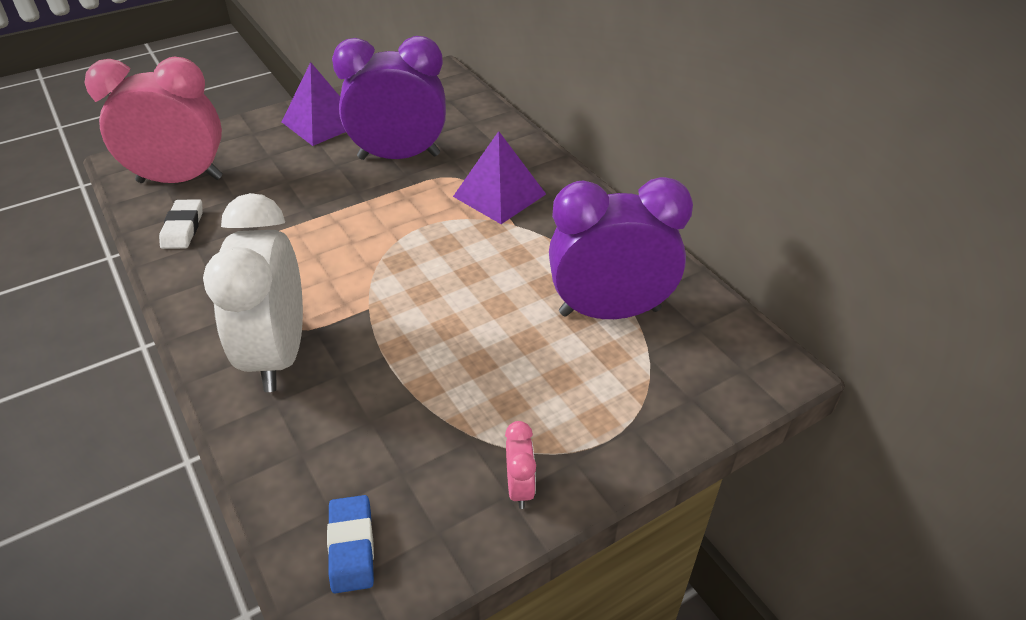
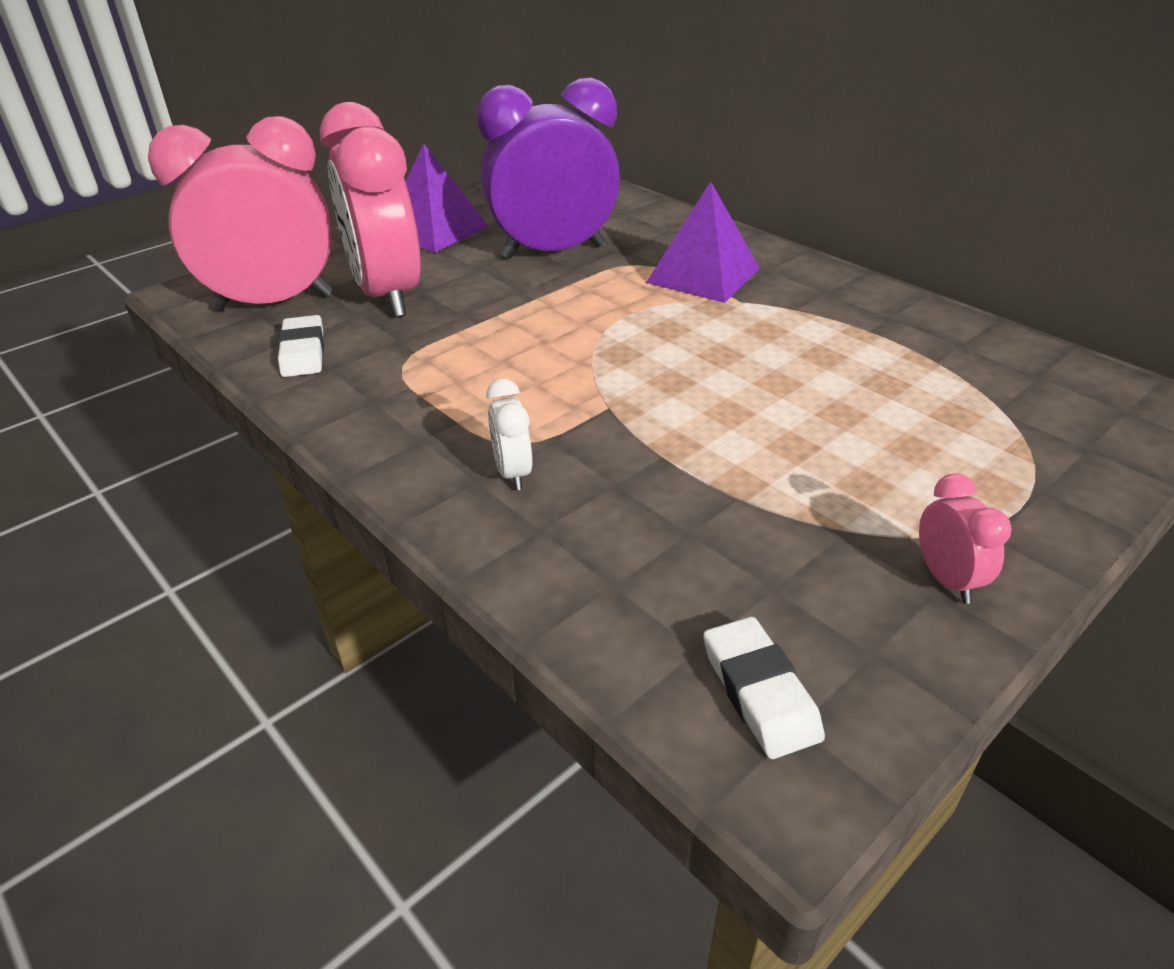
camera: 10 degrees left, 5 degrees down
white clock [203,193,303,392] -> white clock [486,378,532,490], size x0.41
blue eraser [327,495,374,593] -> white eraser [703,617,825,759]
purple clock [549,177,693,319] -> none
none -> pink clock [320,102,421,318]

